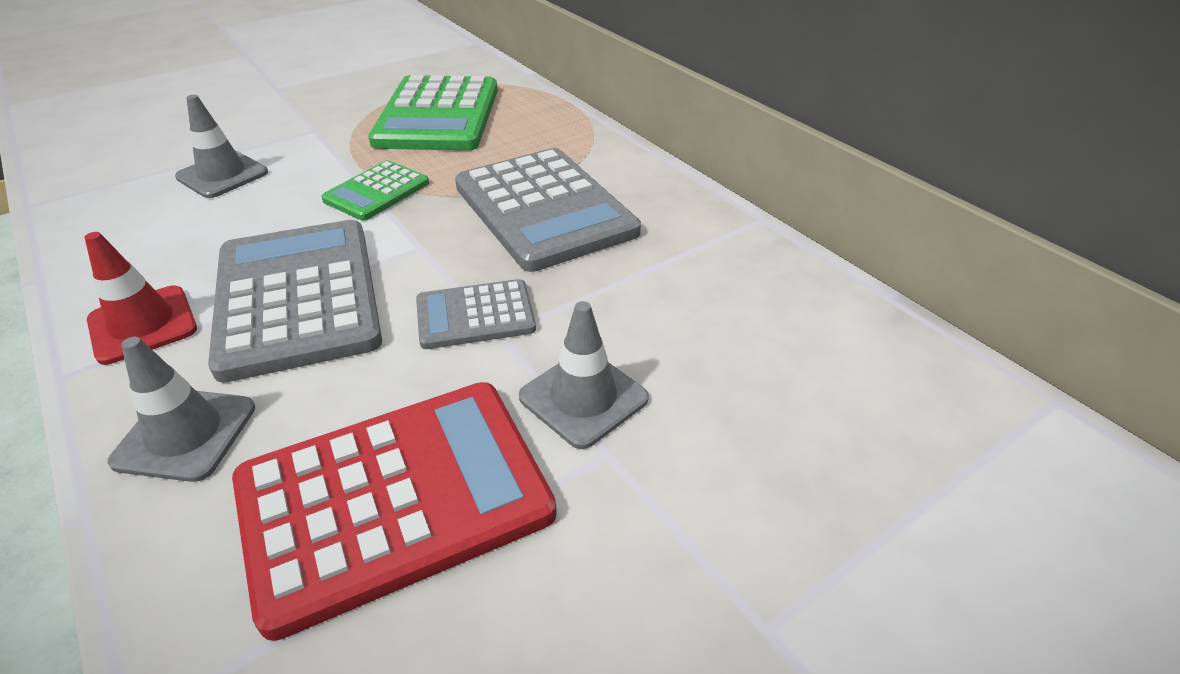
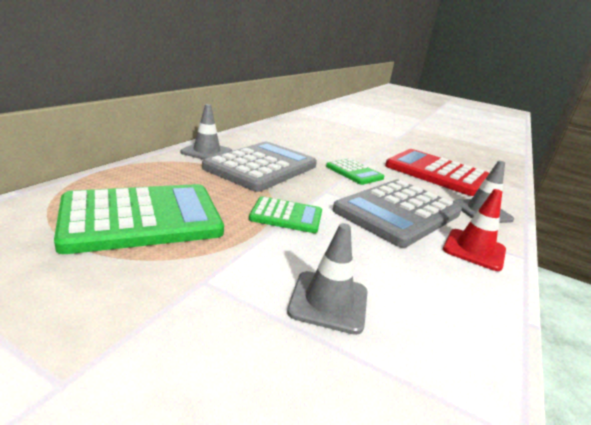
camera: 120 degrees left, 15 degrees down
grey calculator [416,279,536,349] -> green calculator [326,159,384,185]
grey traffic cone [519,301,649,449] -> grey traffic cone moved to [181,104,232,160]

